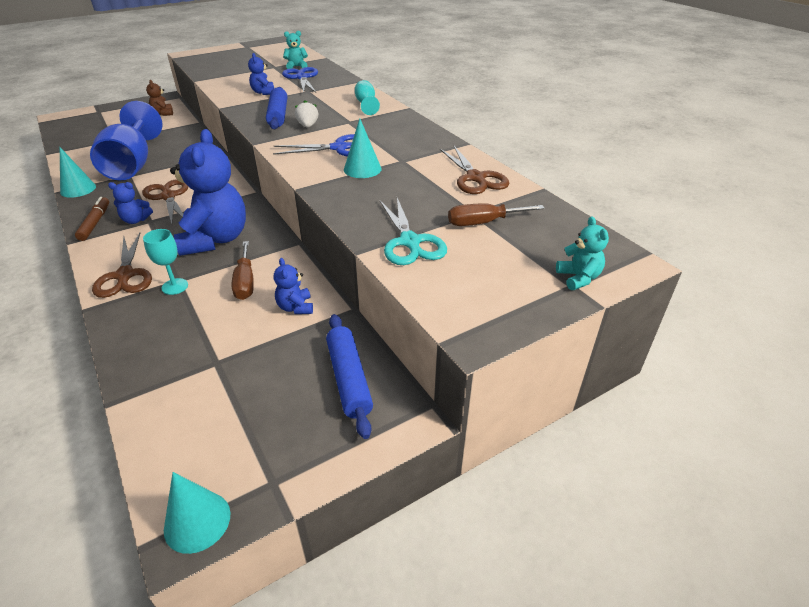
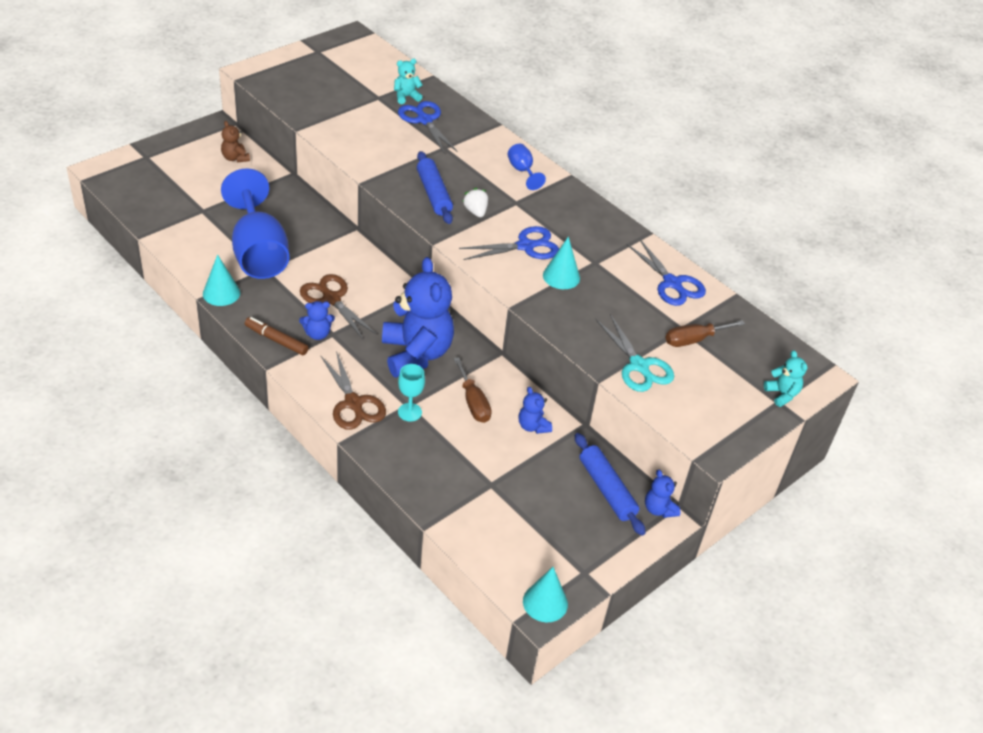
camera: 15 degrees left, 5 degrees up
brown marker [75,197,109,241] -> brown marker turned 45 degrees counterclockwise [245,317,309,355]
blue teddy bear [248,53,274,95] -> blue teddy bear moved to [645,470,681,518]
turquoise goblet [355,80,380,115] -> blue goblet [508,144,546,190]
brown scissors [440,146,510,194] -> blue scissors [627,239,706,306]

